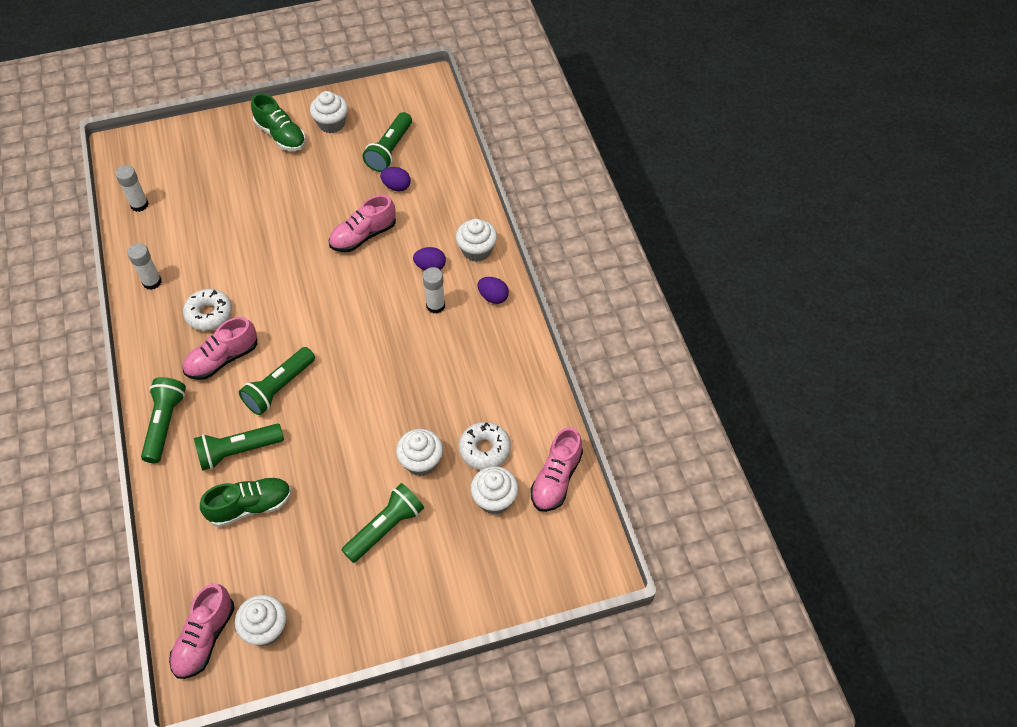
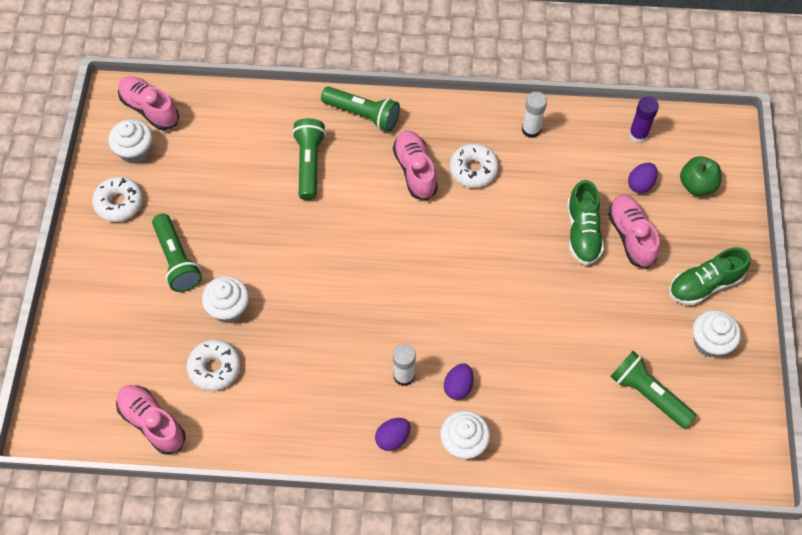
camera: 110 degrees right, 5 degrees up
white glue stick [116,165,149,212] -> purple glue stick [629,97,659,143]
green shoe [200,477,292,527] -> green shoe moved to [567,180,604,265]
green flashlight [239,347,315,415] -> none
pink shoe [329,195,396,252] -> pink shoe moved to [608,195,660,268]
purple egg [380,167,411,192] -> purple egg moved to [628,163,658,193]
white cupcake [471,466,518,514] -> none
none -> white donut [92,177,143,222]
none -> green apple [680,156,721,196]

